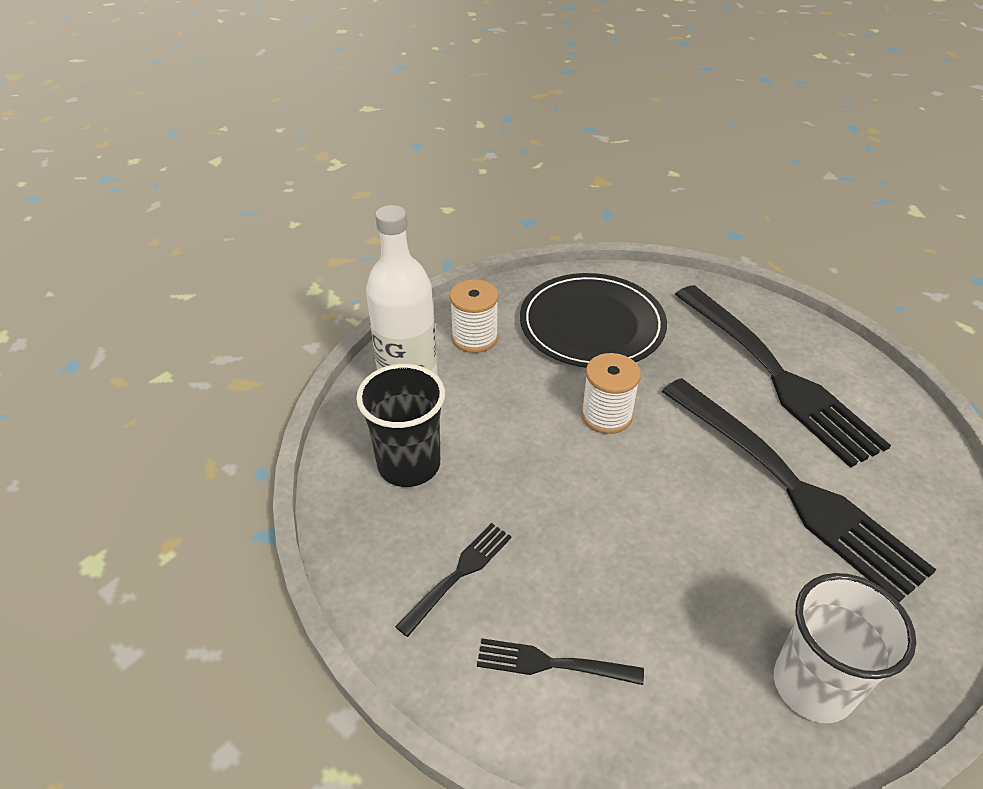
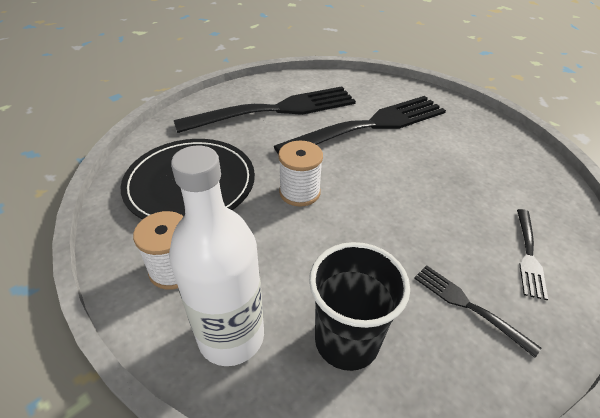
camera: 85 degrees left, 0 degrees up
white cup [774,573,916,723] -> none

